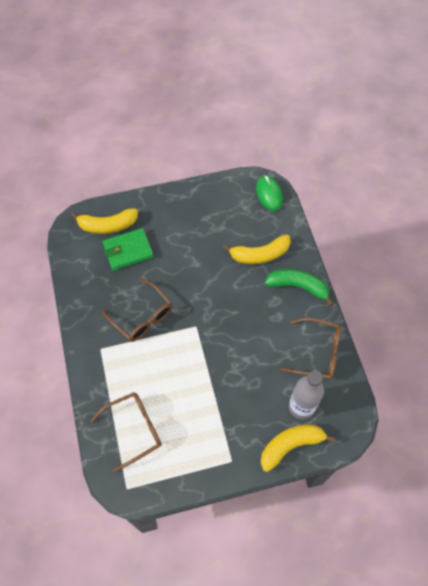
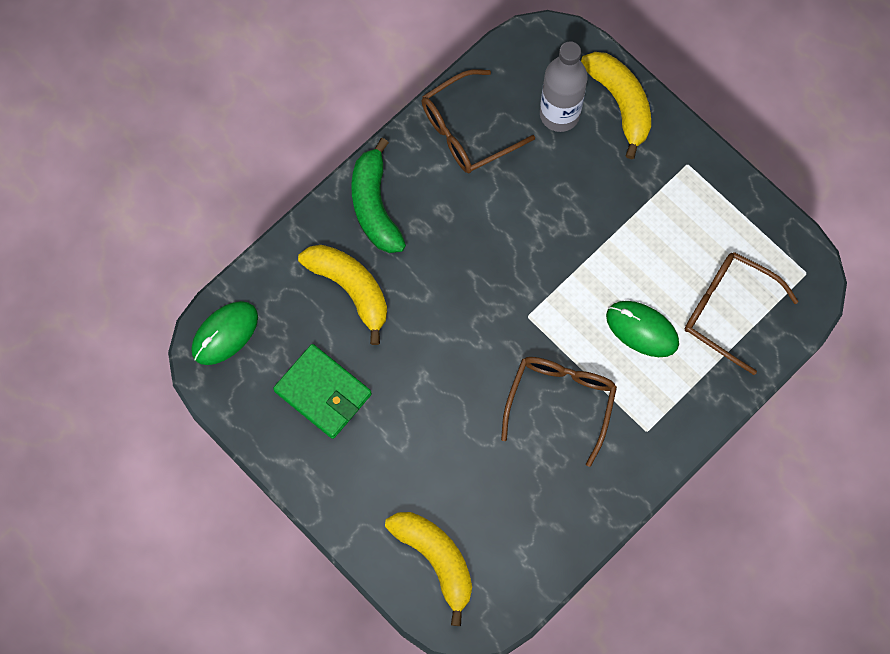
camera: 120 degrees left, 10 degrees up
green wallet [103,228,154,271] -> green wallet moved to [273,344,372,439]
yellow banana [261,425,336,472] -> yellow banana turned 150 degrees counterclockwise [581,52,651,159]
brown glasses [281,318,341,379] -> brown glasses turned 105 degrees counterclockwise [421,69,535,173]
none -> green mouse [606,301,679,357]

